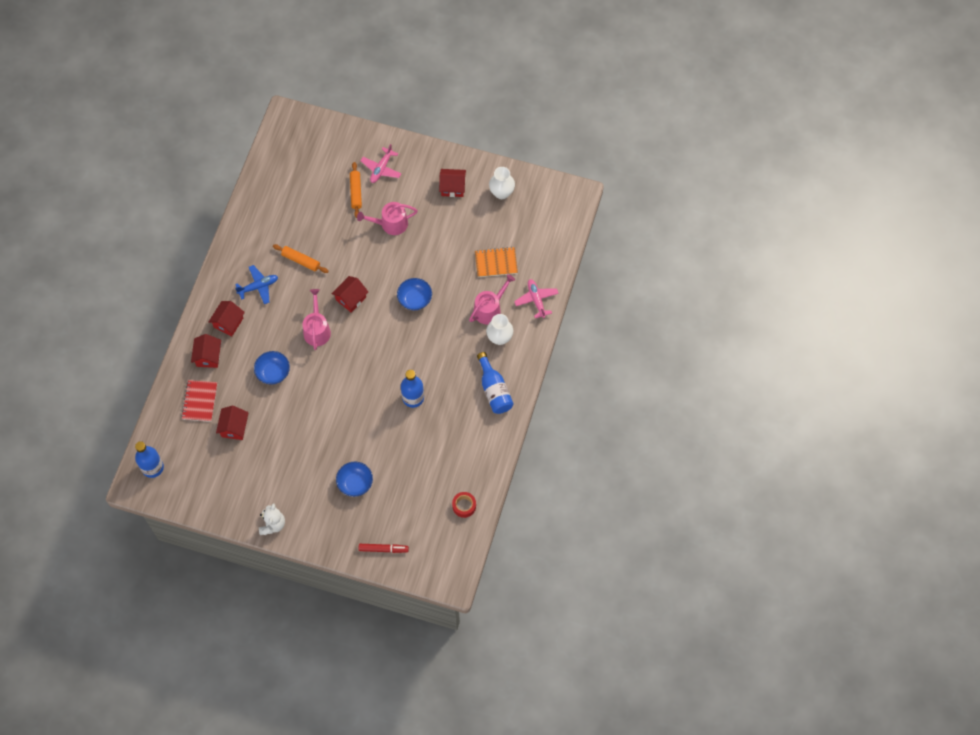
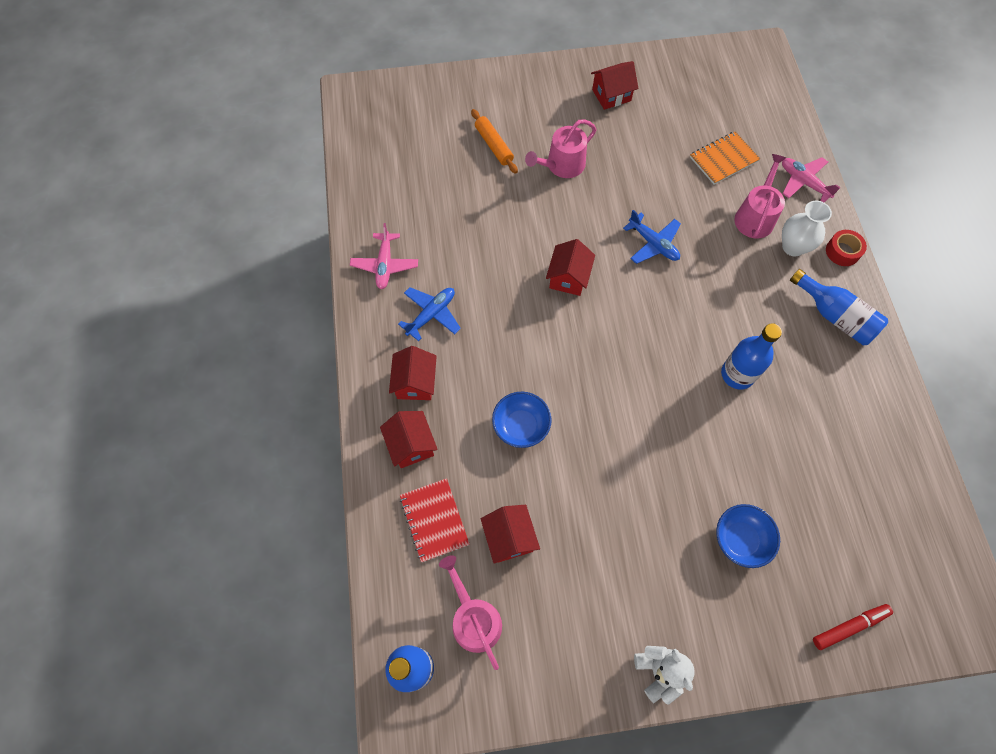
camera: 25 degrees left, 0 degrees up
orange rolling pin [273,244,329,273] -> none
pink watering can [303,289,331,350] -> pink watering can moved to [439,555,502,670]
pink plane [361,144,402,183] -> pink plane moved to [350,223,418,289]
blue bowl [397,278,432,310] -> blue plane [623,210,681,264]
red tape [452,492,476,518] -> red tape moved to [826,230,867,266]
white vase [489,167,515,199] -> none

